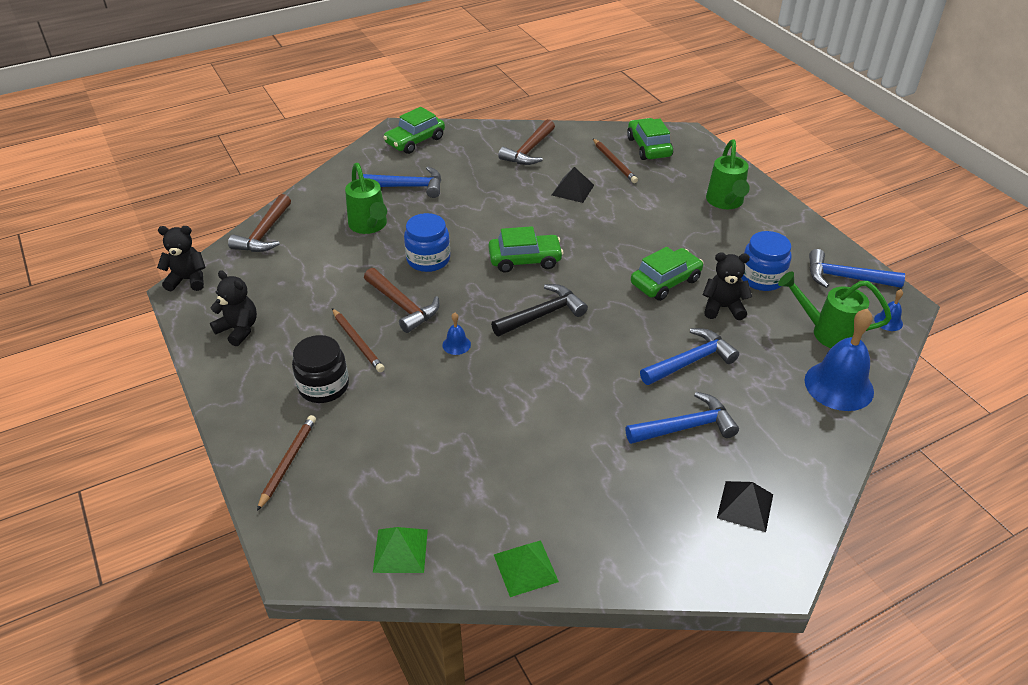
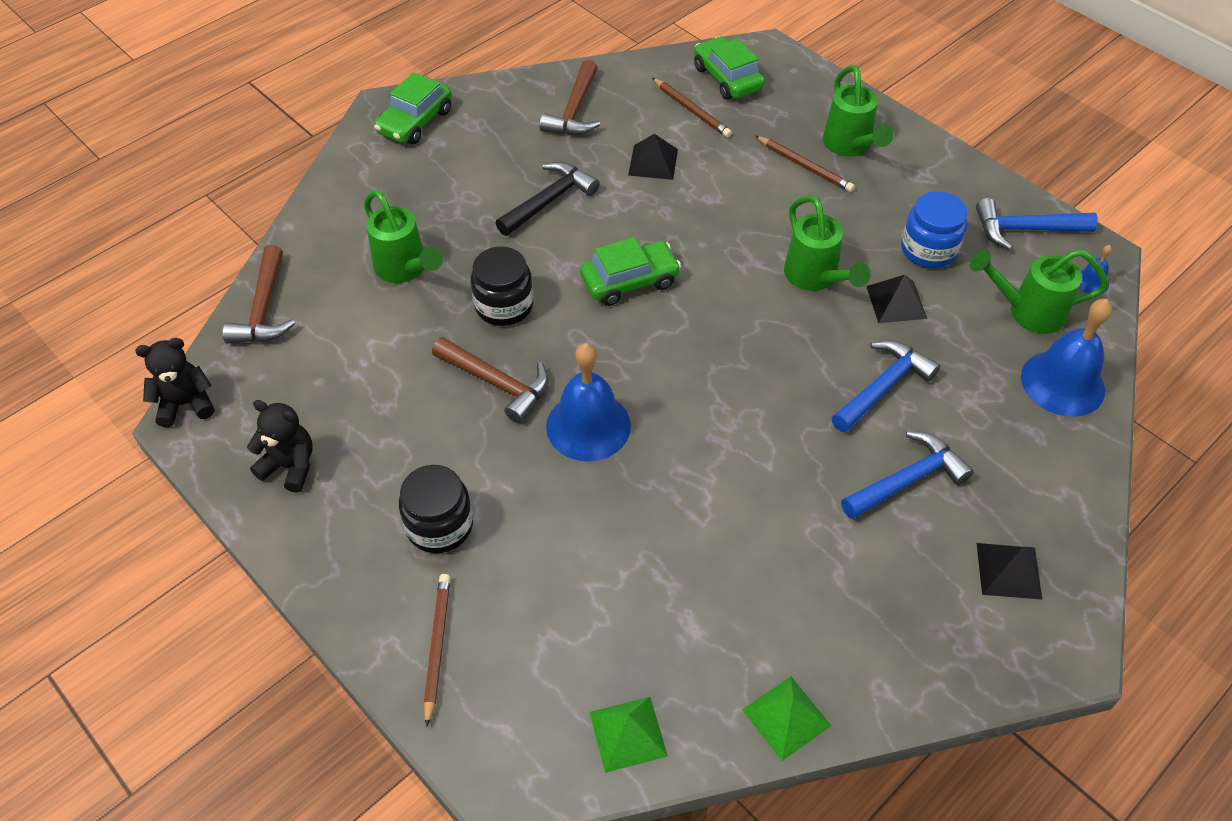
camera: 15 degrees left, 10 degrees up
brown pencil [332,308,385,372] -> brown pencil moved to [755,136,855,192]
blue hammer [363,167,441,198] -> none
blue jar [404,213,450,272] -> black jar [471,246,534,326]
blue bell [443,312,471,355] -> blue bell [546,343,631,462], size x2.26
black hammer [491,284,588,336] -> black hammer moved to [496,162,600,236]
green car [631,247,704,301] -> green watering can [784,195,871,291]
black teddy bear [703,252,752,320] -> black pyramid [866,275,927,323]

